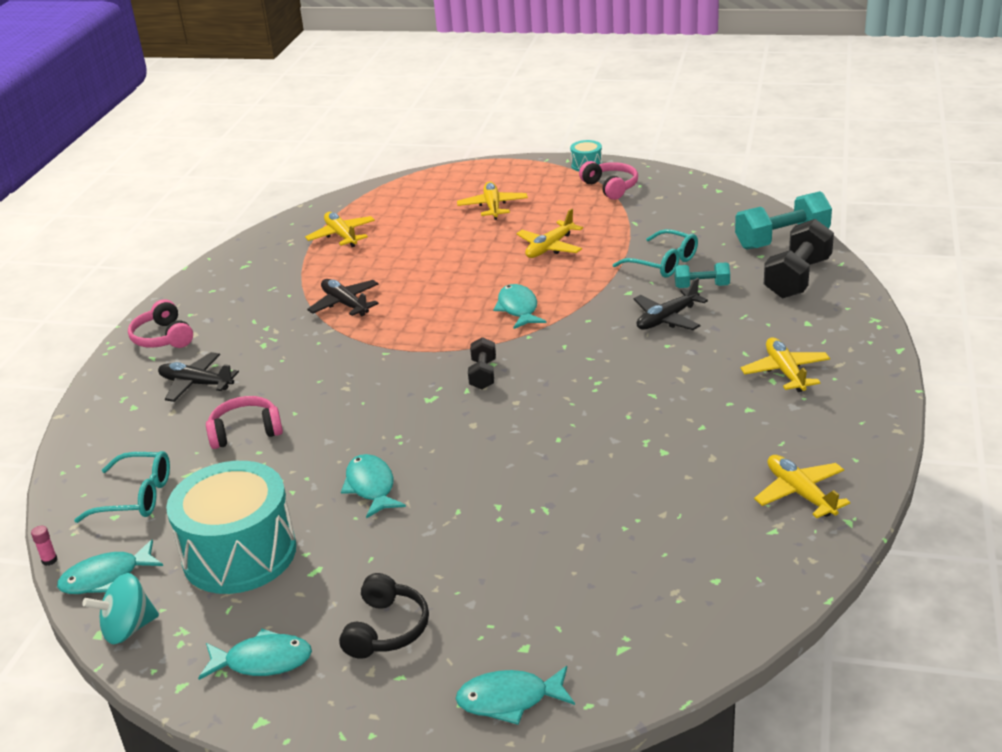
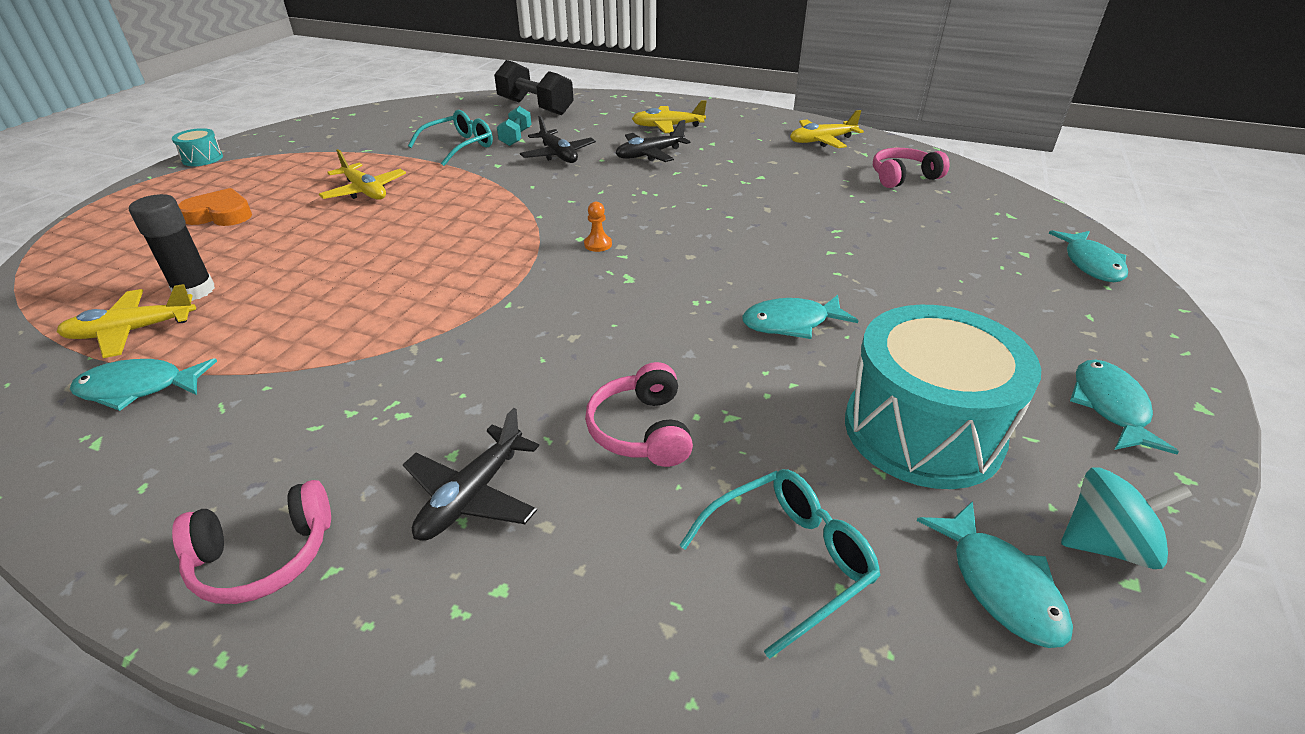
camera: 85 degrees left, 5 degrees up
pink glue stick [31,526,57,566] -> none
turquoise glasses [74,451,170,523] -> turquoise glasses turned 45 degrees clockwise [679,469,881,659]
turquoise spinning top [82,573,159,645] -> turquoise spinning top turned 75 degrees counterclockwise [1061,467,1192,569]
black plane [307,279,379,316] -> black plane moved to [616,120,690,162]
black headphones [339,573,429,659] -> none
yellow plane [457,181,528,220] -> orange heart [178,188,252,226]
black dumbbell [468,337,496,389] -> orange pawn [584,202,612,252]
turquoise fish [493,284,546,329] -> turquoise fish moved to [70,358,217,411]
pink headphones [579,161,638,200] -> pink headphones moved to [873,148,950,188]
turquoise dumbbell [735,191,832,250] -> none
none -> black glue stick [129,194,215,301]

